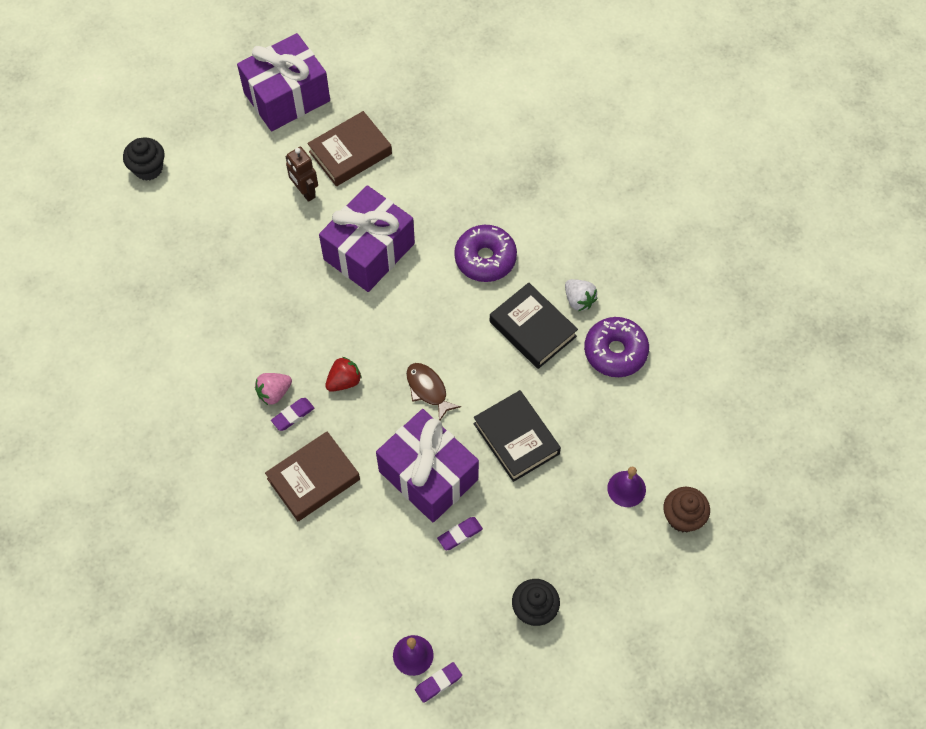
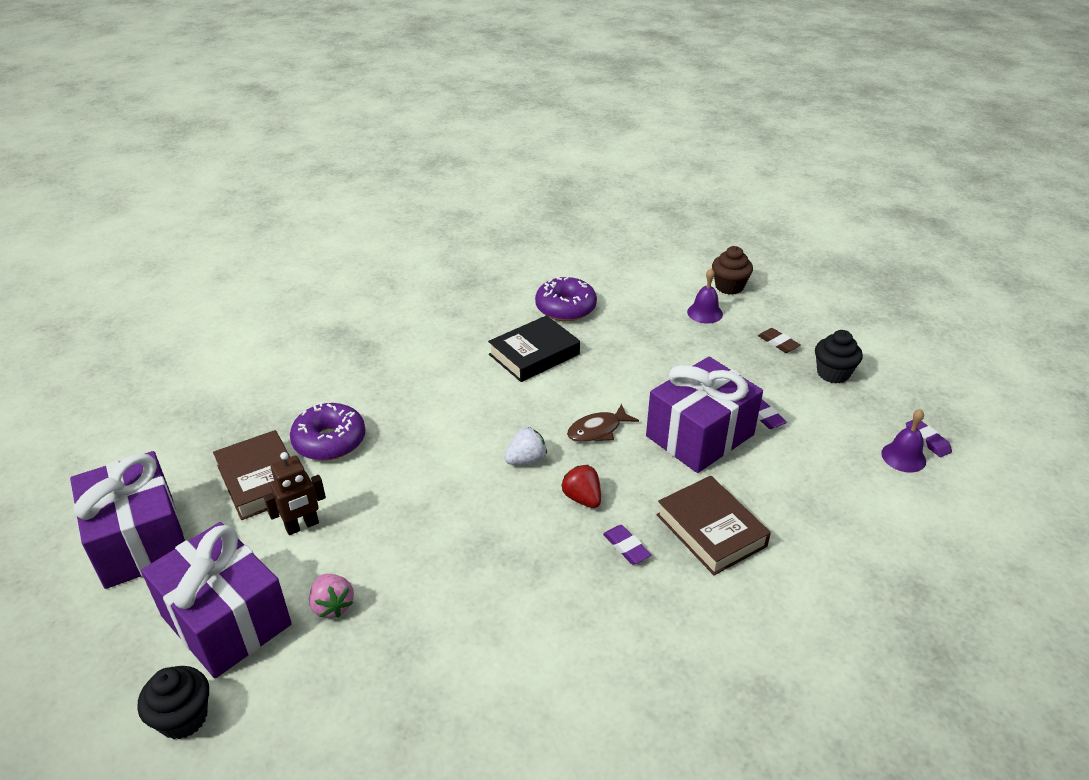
camera: 85 degrees left, 25 degrees down
pink strawberry [255,373,292,405] -> pink strawberry moved to [309,574,354,618]
purple gift [319,185,415,292] -> purple gift moved to [141,522,292,678]
purple donut [454,225,517,282] -> purple donut moved to [290,402,366,461]
black book [473,390,561,482] -> none
white strawberry [565,279,597,311] -> white strawberry moved to [504,427,547,465]
none -> brown eraser [758,328,800,353]

